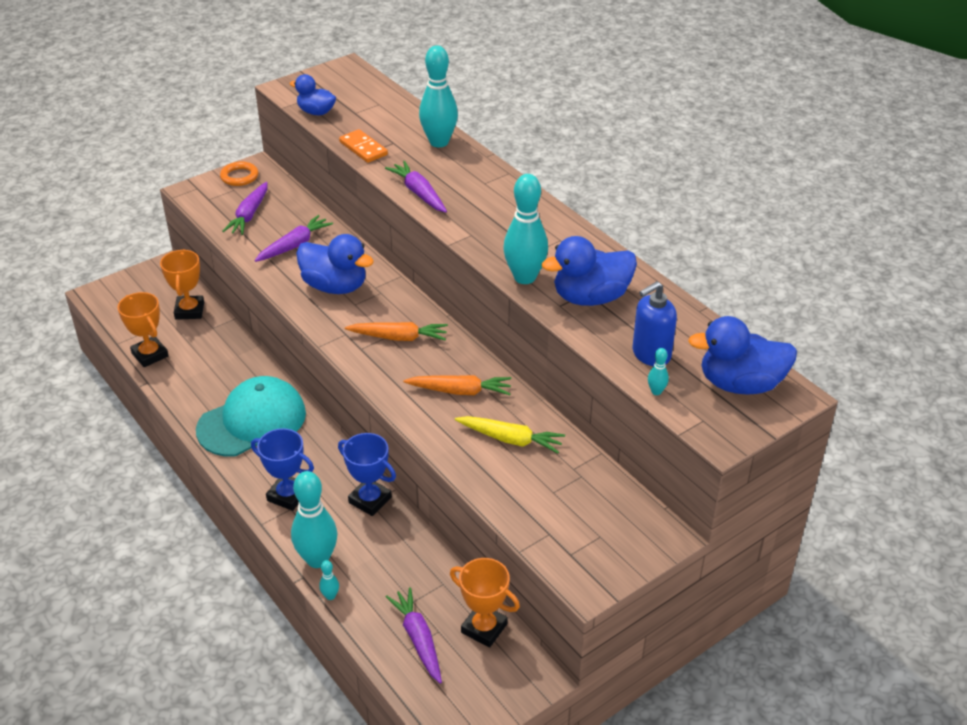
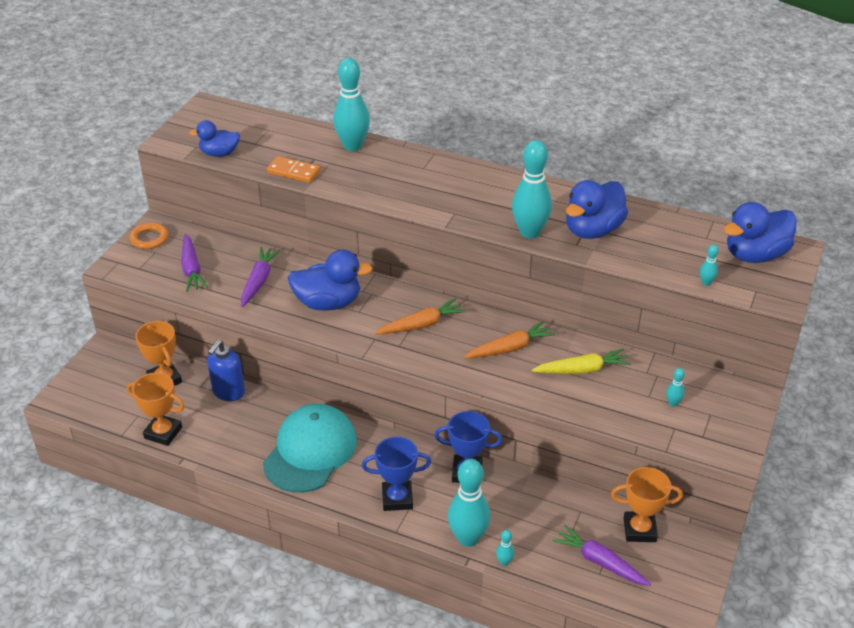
camera: 30 degrees left, 0 degrees up
purple carrot [385,161,447,213] -> none
blue soap dispenser [633,281,677,366] -> blue soap dispenser moved to [207,340,245,401]
none -> turquoise bowling pin [666,368,685,407]

